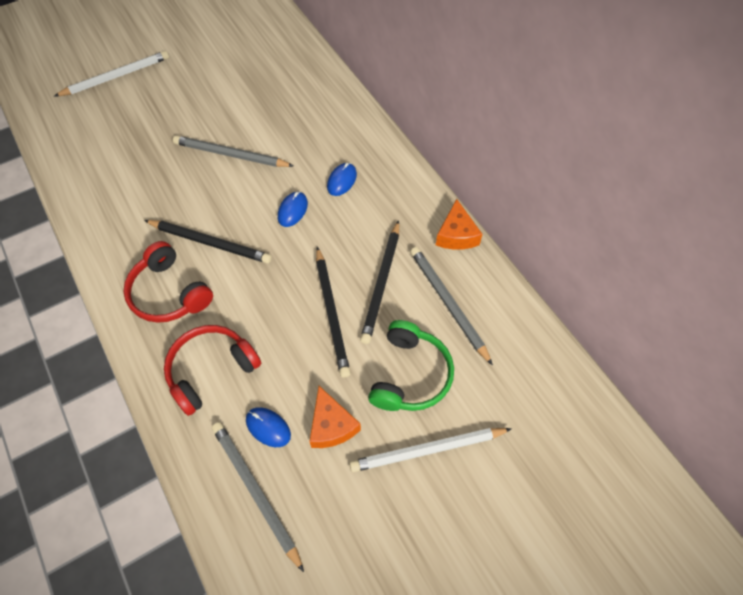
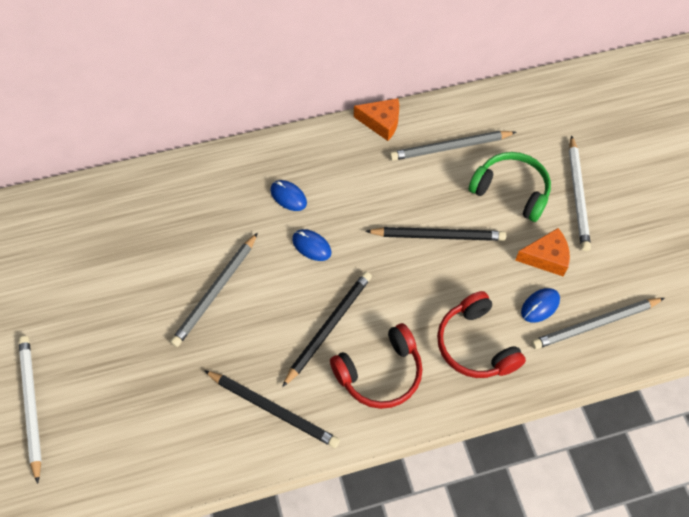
camera: 75 degrees left, 0 degrees up
black pencil [360,220,399,344] -> black pencil moved to [204,370,340,448]

